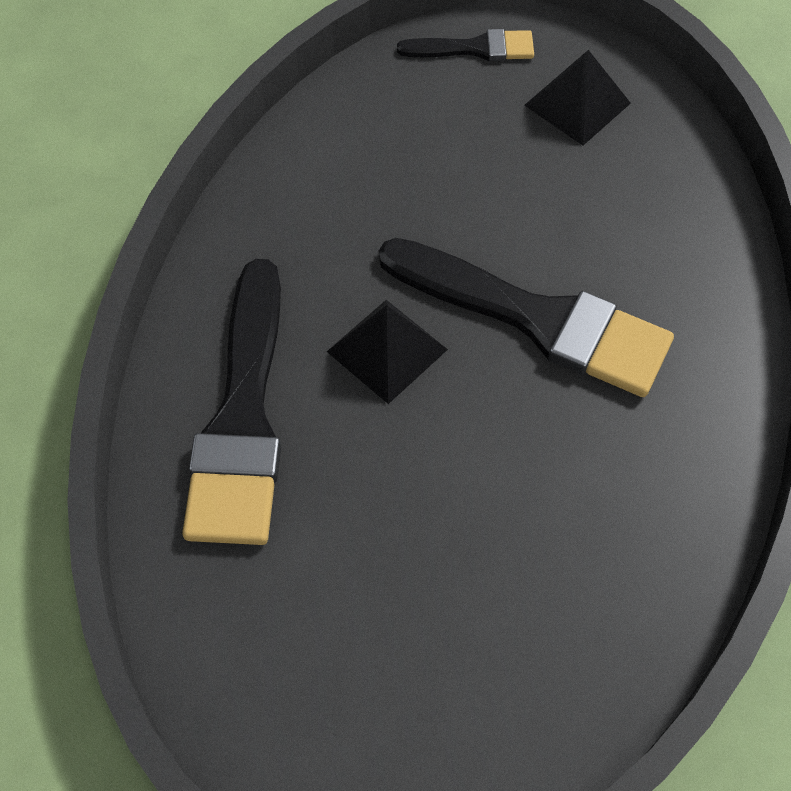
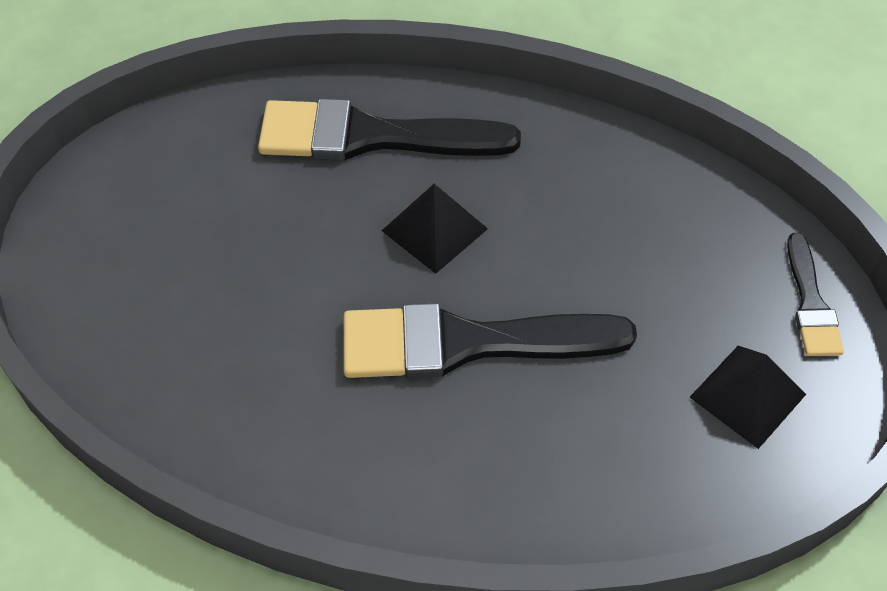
camera: 90 degrees right, 5 degrees down
black brush [379,238,674,397] -> black brush turned 60 degrees clockwise [343,303,637,378]

